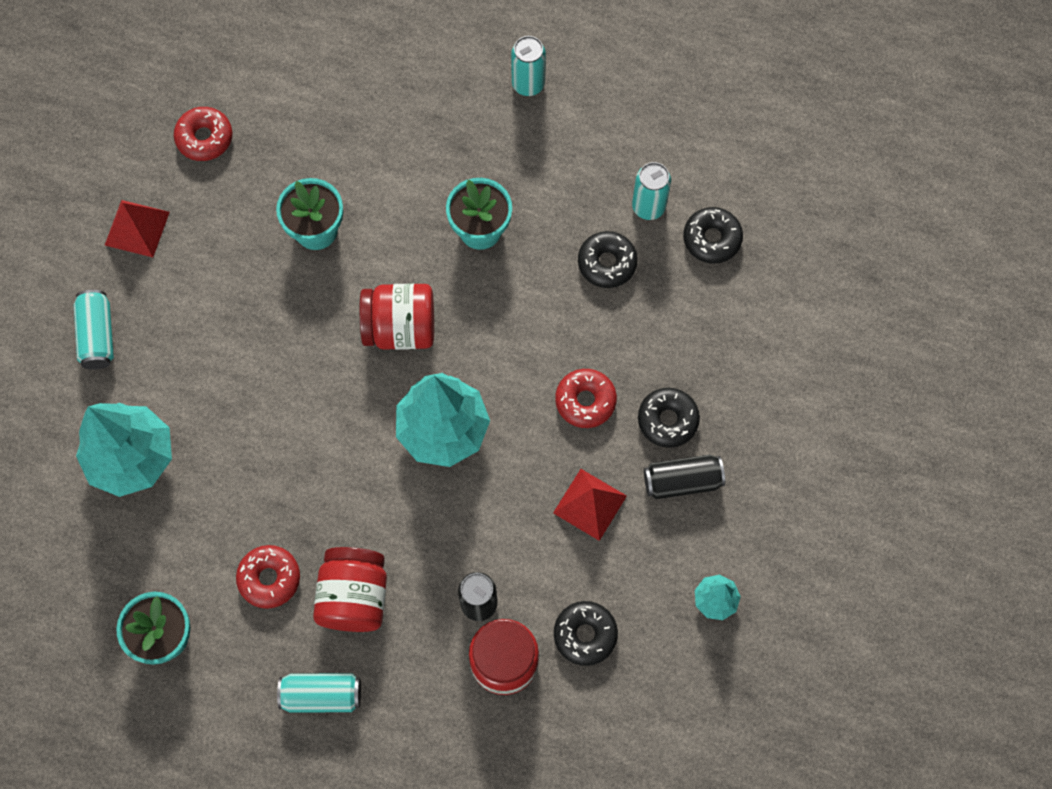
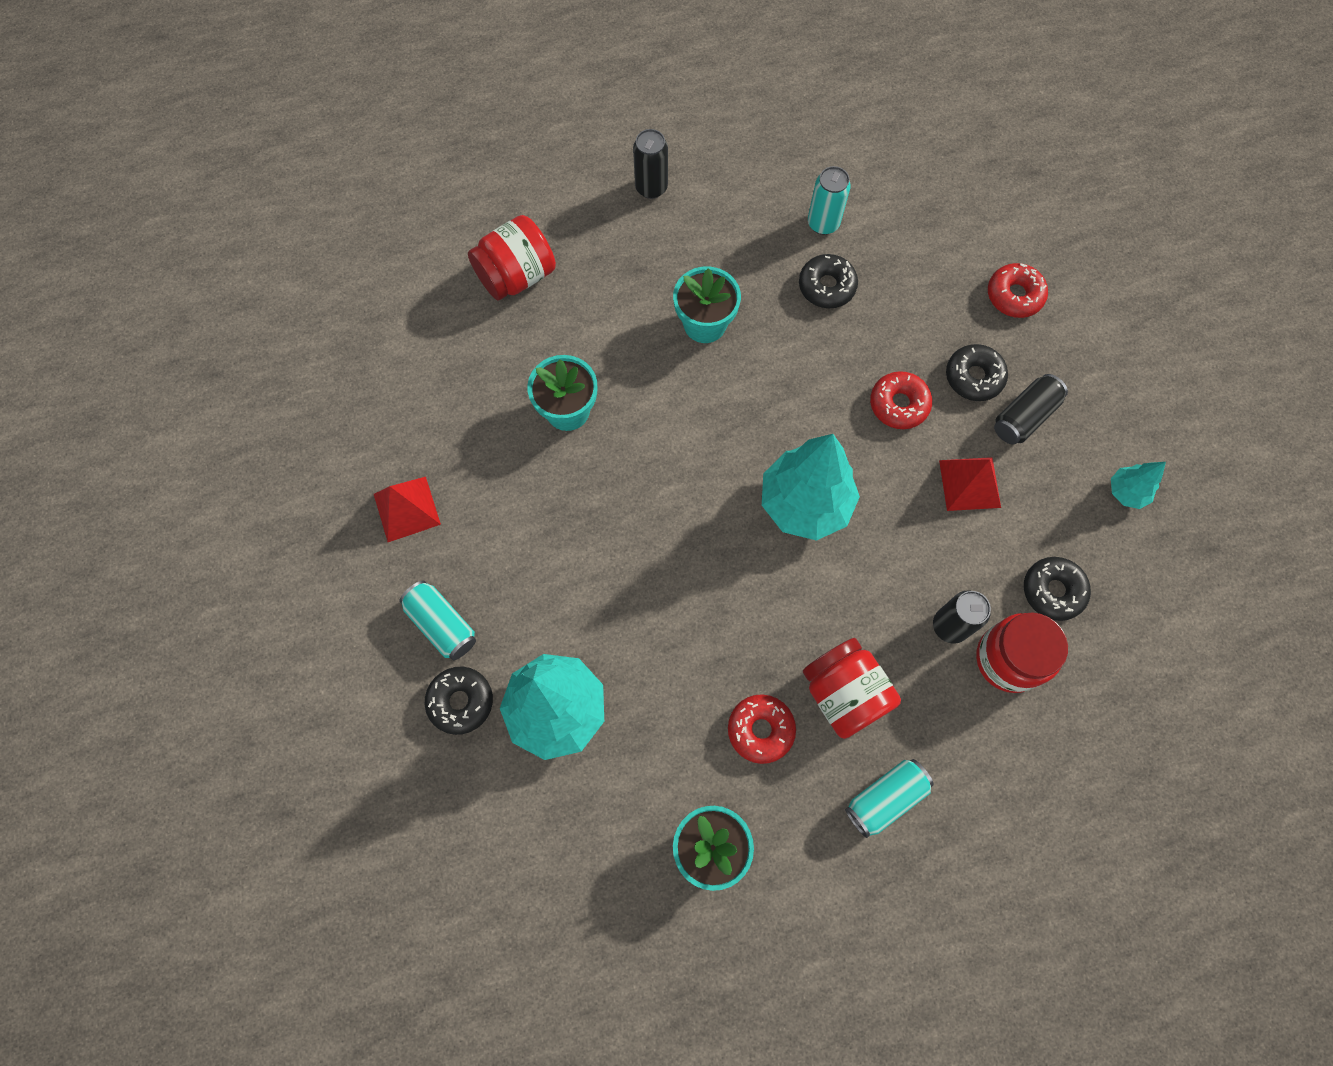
camera: 35 degrees left, 0 degrees up
red donut [174,107,232,161] -> red donut moved to [988,263,1048,318]
red jar [360,283,434,350] -> red jar moved to [468,215,556,301]
turquoise can [511,36,546,96] -> black can [633,129,668,199]
black donut [683,207,743,264] -> black donut moved to [425,667,493,735]

